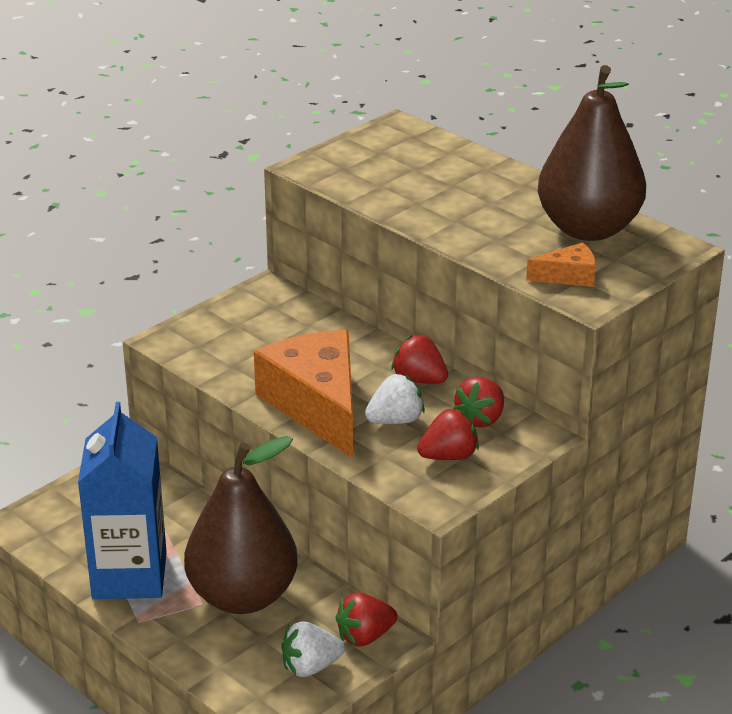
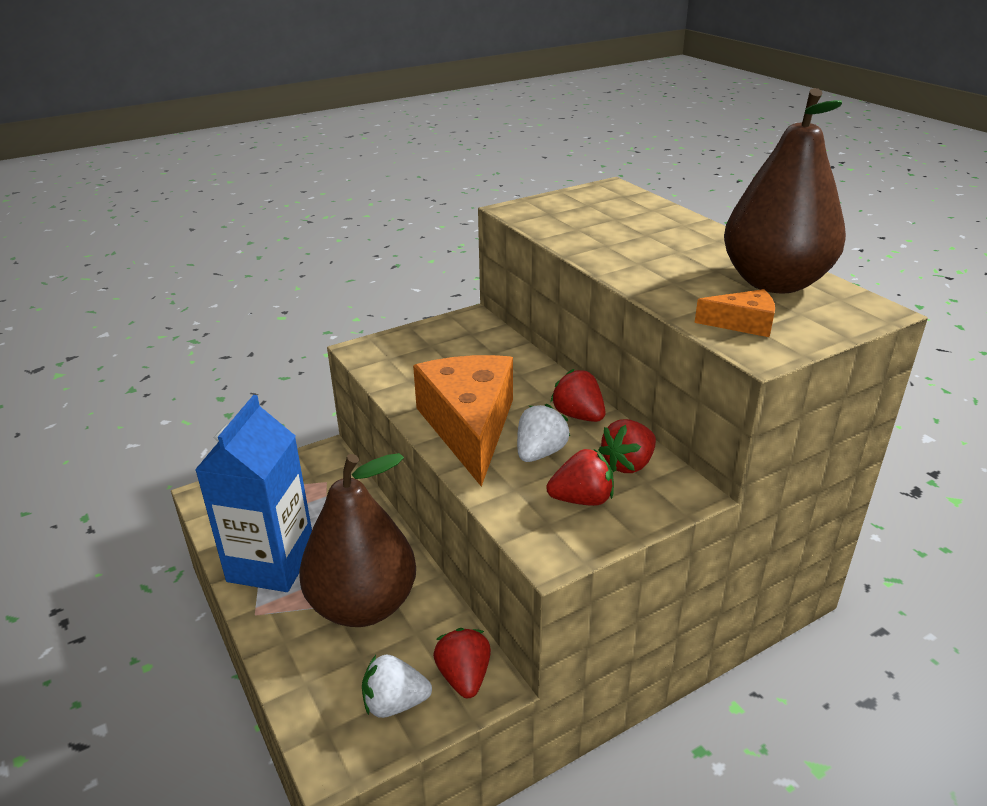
camera: 15 degrees right, 0 degrees up
red strawberry [335,592,397,647] -> red strawberry turned 90 degrees clockwise [433,628,491,698]
white strawberry [365,374,425,424] -> white strawberry turned 45 degrees counterclockwise [517,404,570,462]

